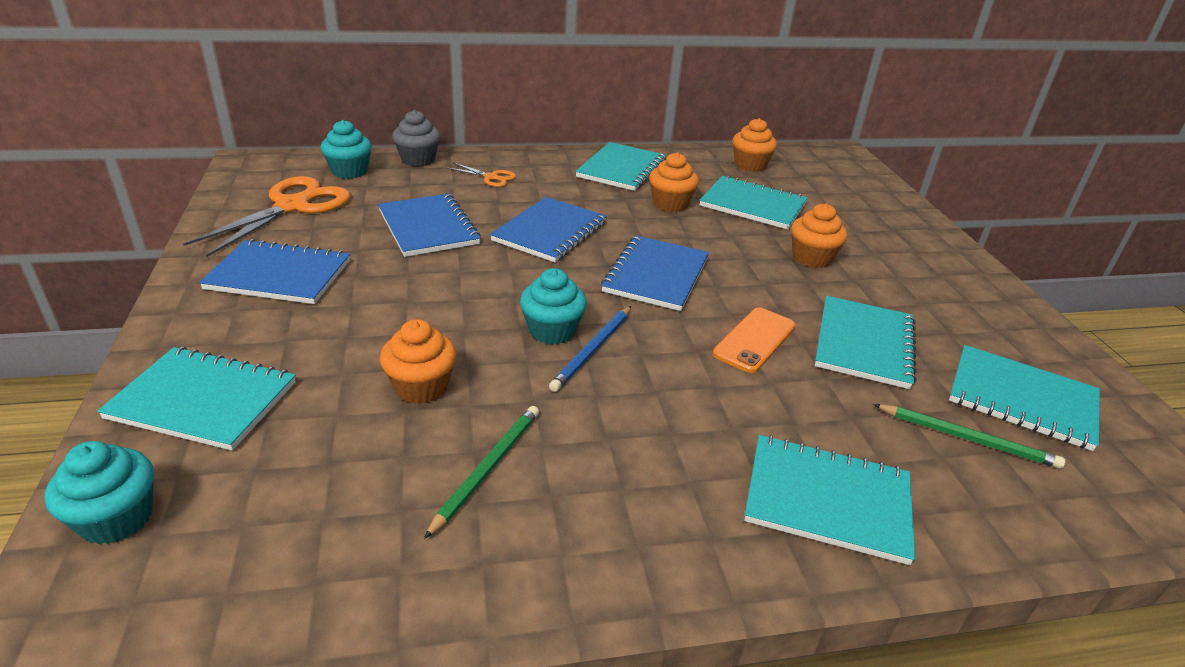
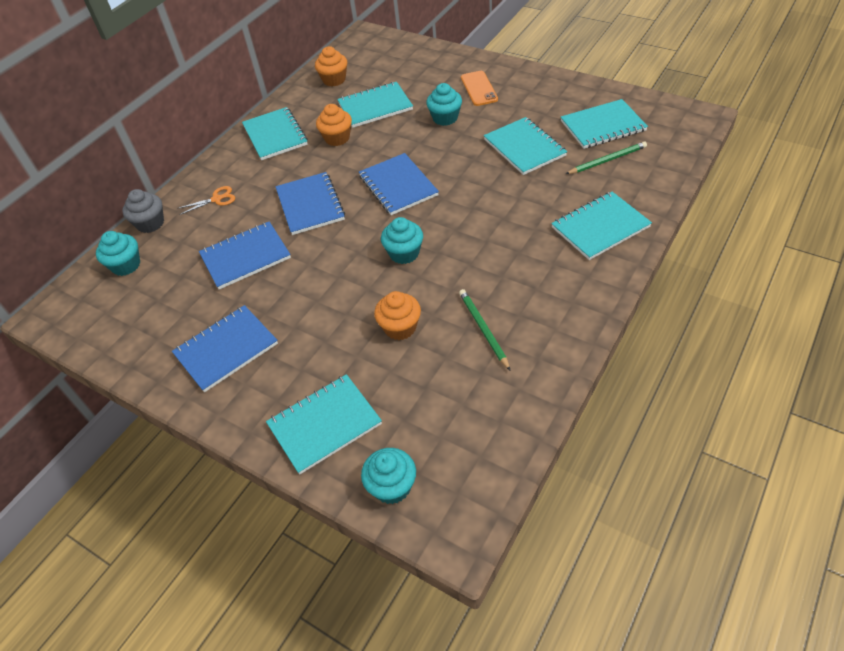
camera: 40 degrees left, 15 degrees up
orange scissors [183,176,350,257] -> none
blue notebook [378,194,481,257] -> blue notebook turned 45 degrees counterclockwise [199,221,291,289]
blue pencil [549,306,631,392] -> none
orange phone [713,307,796,373] -> orange phone moved to [461,71,498,106]
orange cupcake [791,203,848,268] -> turquoise cupcake [426,83,462,126]

